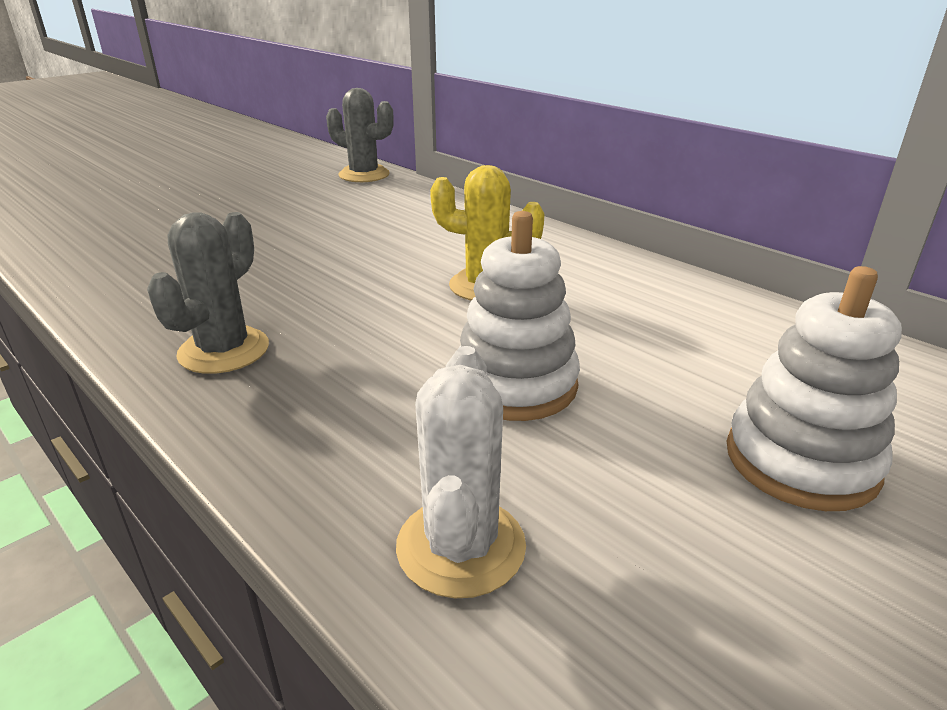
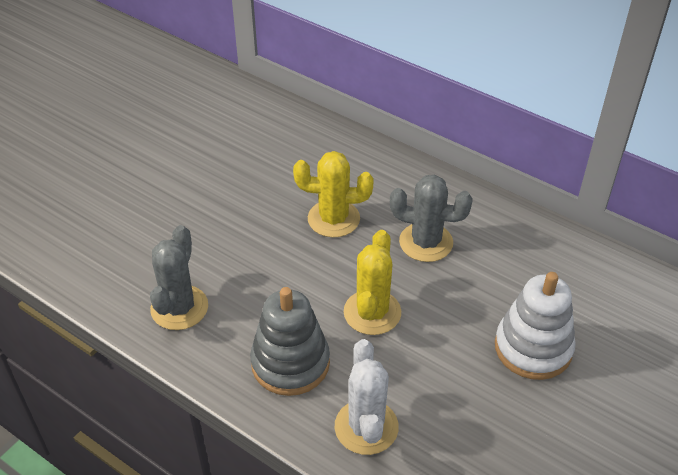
camera: 10 degrees left, 15 degrees up
grey cactus [326,88,394,182] -> grey cactus moved to [390,175,473,262]
white stacking toy [460,211,580,421] -> yellow cactus [344,230,401,335]
none -> grey stacking toy [250,287,330,396]

